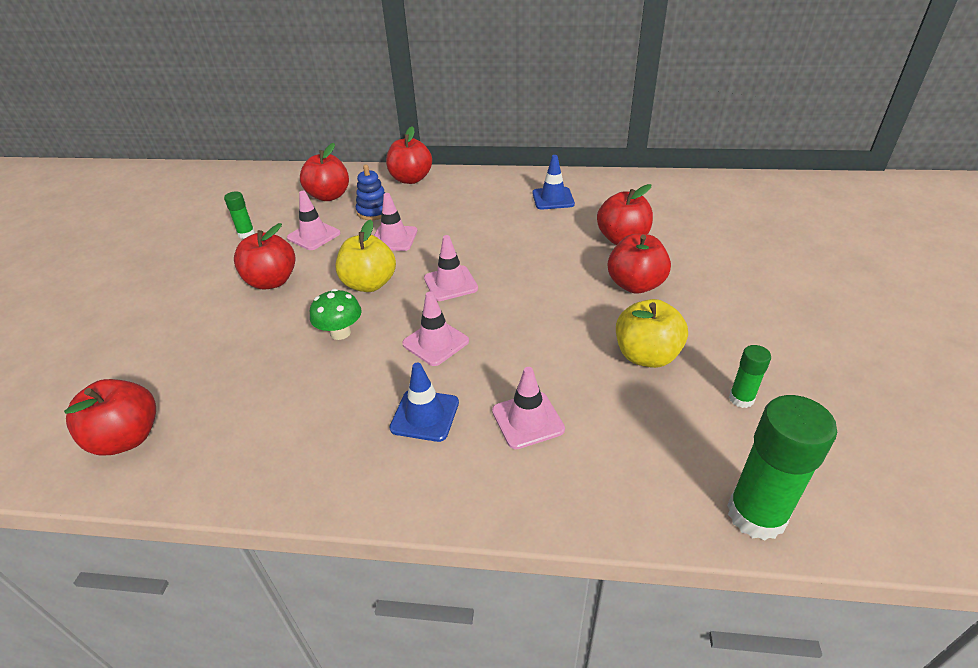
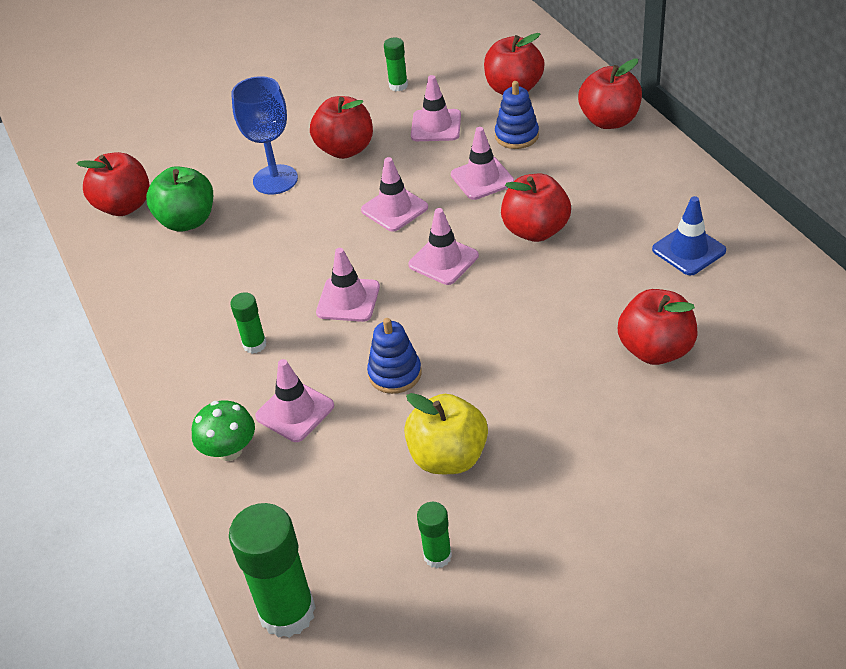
camera: 60 degrees right, 5 degrees up
green mushroom [310,289,362,340] -> green mushroom moved to [192,400,255,461]
yellow apple [336,220,396,292] -> pink traffic cone [361,157,428,232]
blue traffic cone [389,363,459,442] -> green glue stick [230,292,267,354]
red apple [608,234,671,294] -> red apple moved to [501,174,571,242]
none -> green apple [146,166,213,231]
none -> blue goblet [231,76,298,194]
none -> blue stacking toy [367,318,421,394]

